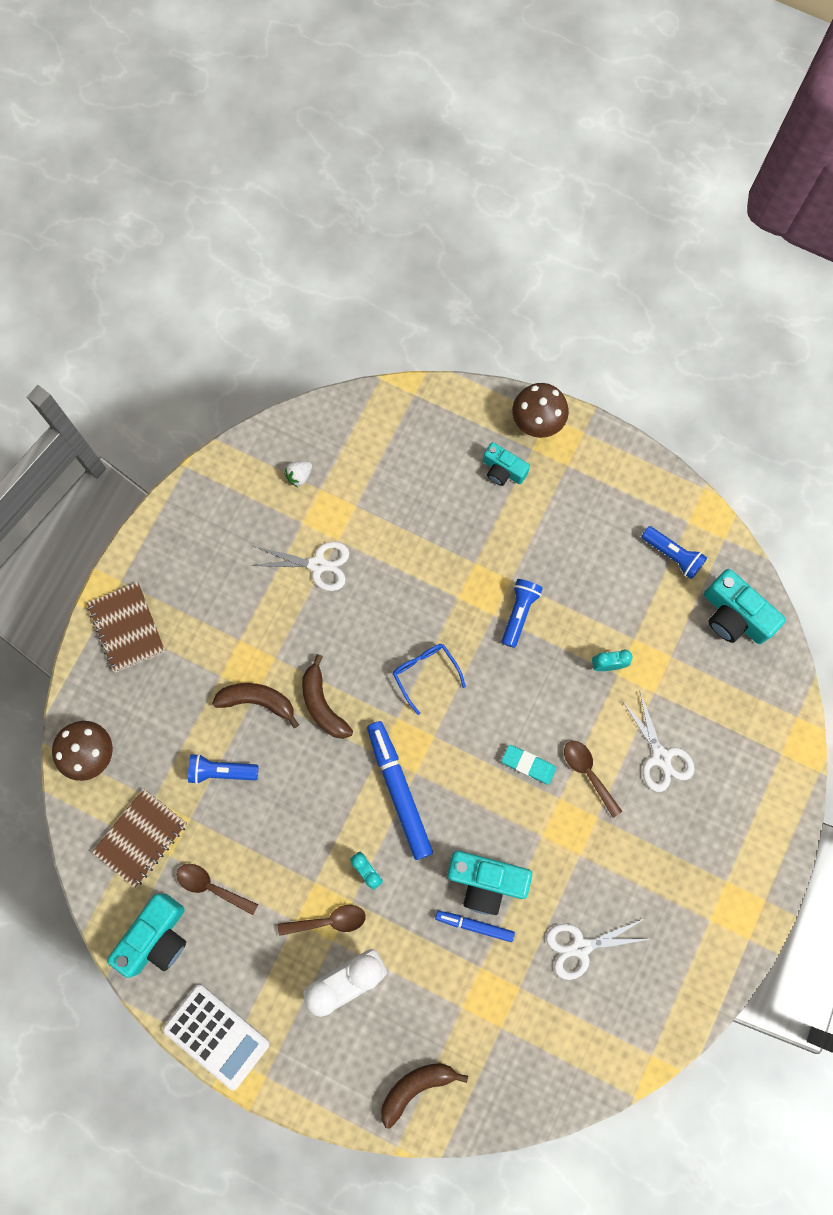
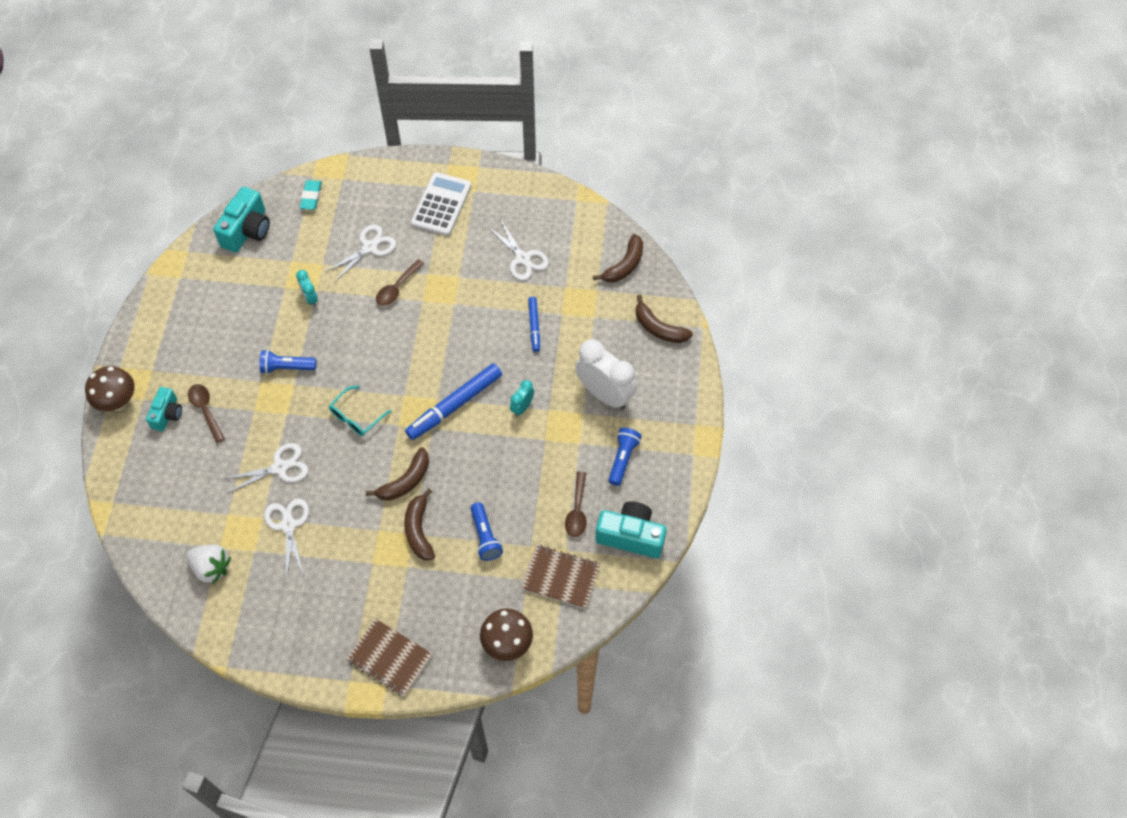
camera: 110 degrees left, 15 degrees down
brown notebook [87,582,165,673] -> brown notebook turned 75 degrees clockwise [346,618,433,697]
white calculator [163,984,270,1090] -> white calculator moved to [411,172,472,236]
brown spoon [278,905,366,936] -> brown spoon moved to [188,384,225,443]
white strawberry [284,461,312,487] -> white strawberry [186,545,231,584], size x1.70
blue glasses [393,644,466,715] -> turquoise glasses [329,385,391,436]
turquoise camera [447,851,532,915] -> none
turquoise eraser [501,745,556,785] -> turquoise eraser moved to [300,180,322,210]
blue flashlight [641,526,707,580] -> blue flashlight moved to [608,428,642,486]
none -> white scissors [223,443,308,494]
none -> brown banana [593,234,643,282]

